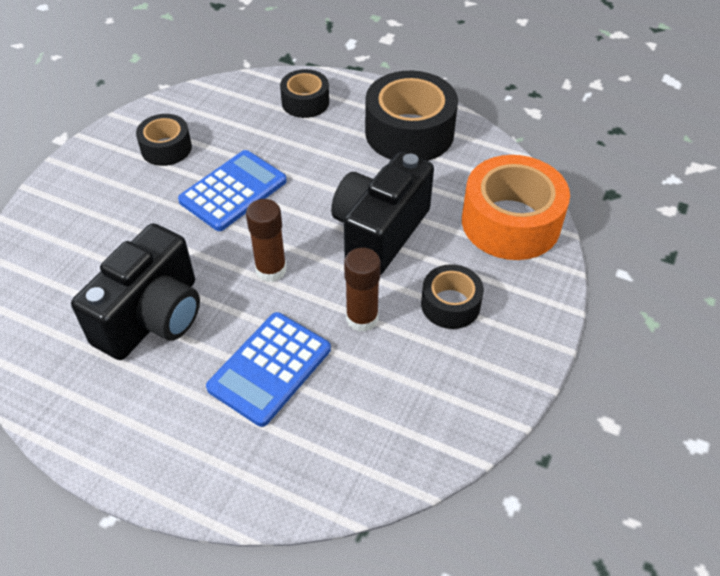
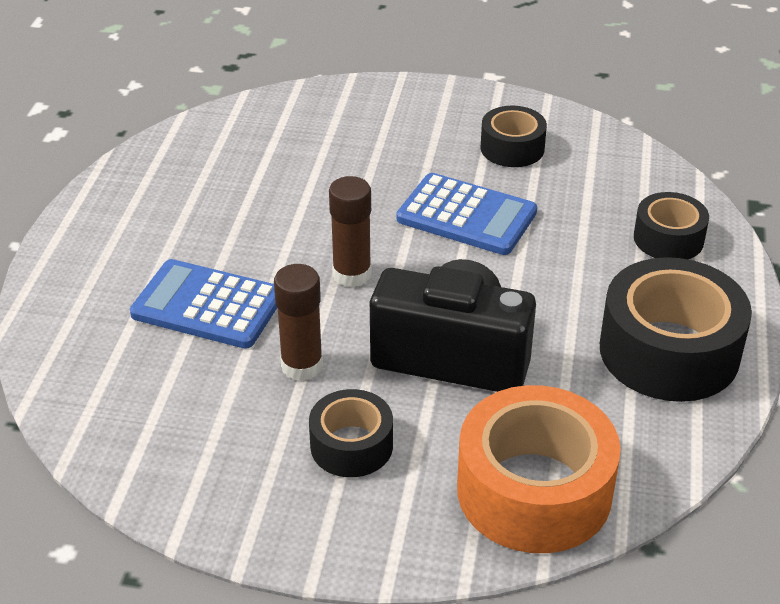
camera: 75 degrees right, 10 degrees down
black camera [71,223,200,360] -> none

